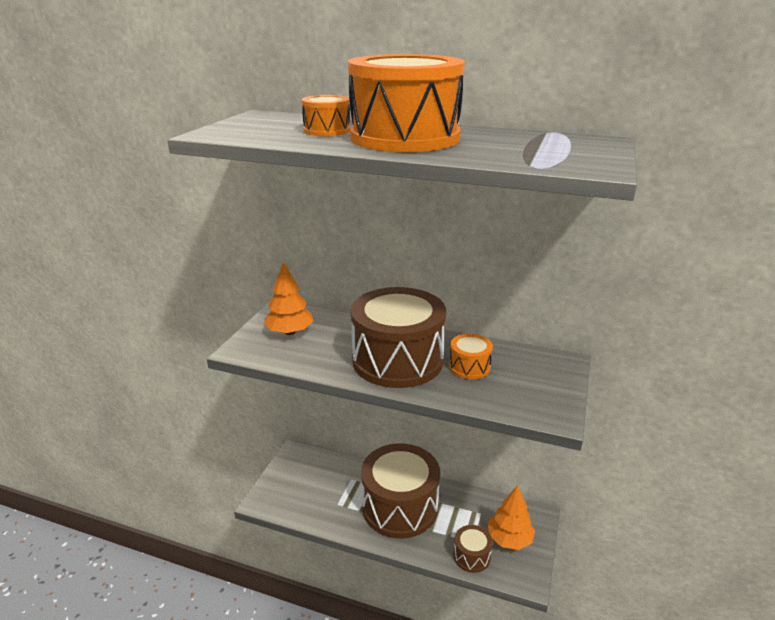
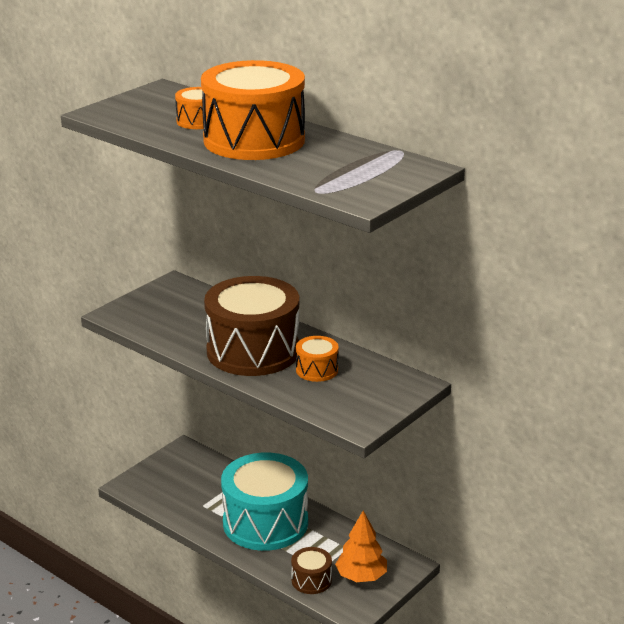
camera: 20 degrees right, 0 degrees up
orange tree [264,261,313,335] -> none
brown drum [361,443,440,538] -> turquoise drum [221,452,308,551]

